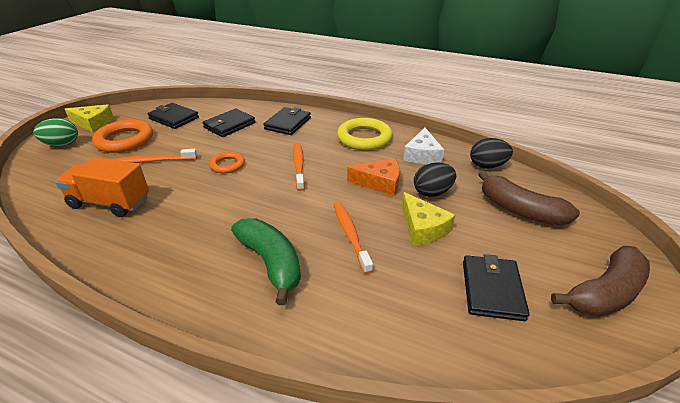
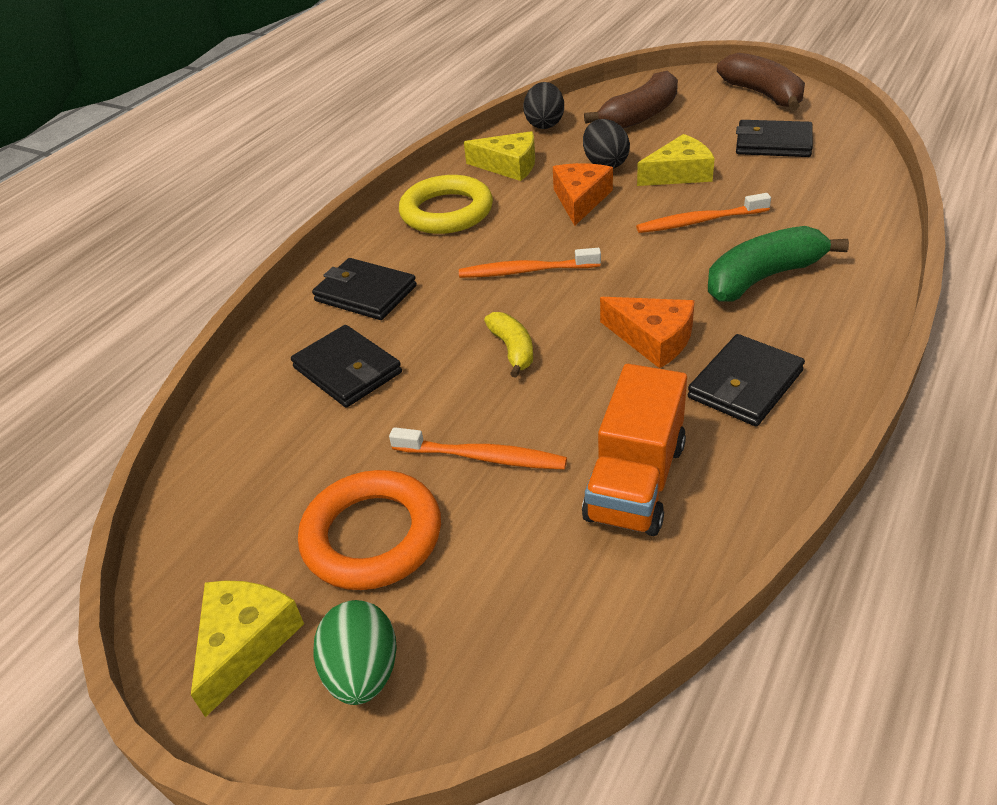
camera: 80 degrees left, 5 degrees up
orange toothbrush [113,149,197,163] -> orange toothbrush turned 75 degrees counterclockwise [389,427,567,470]
black wallet [147,103,199,129] -> black wallet moved to [688,334,805,426]
orange ring [209,151,245,174] -> yellow banana [484,312,533,378]
white cheese [403,128,444,164] -> yellow cheese [464,131,535,181]
none -> orange cheese [600,297,695,368]

